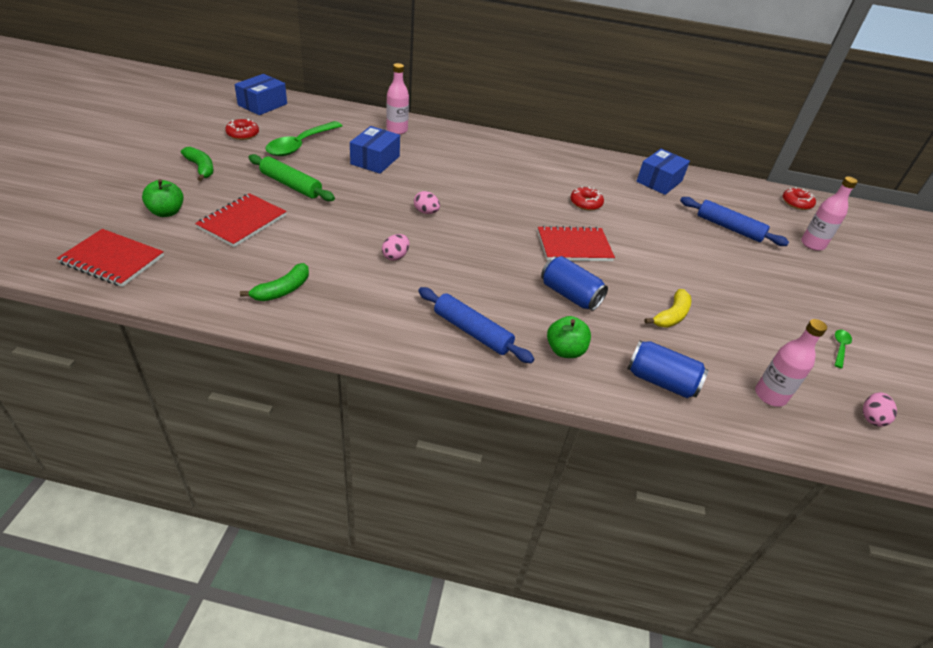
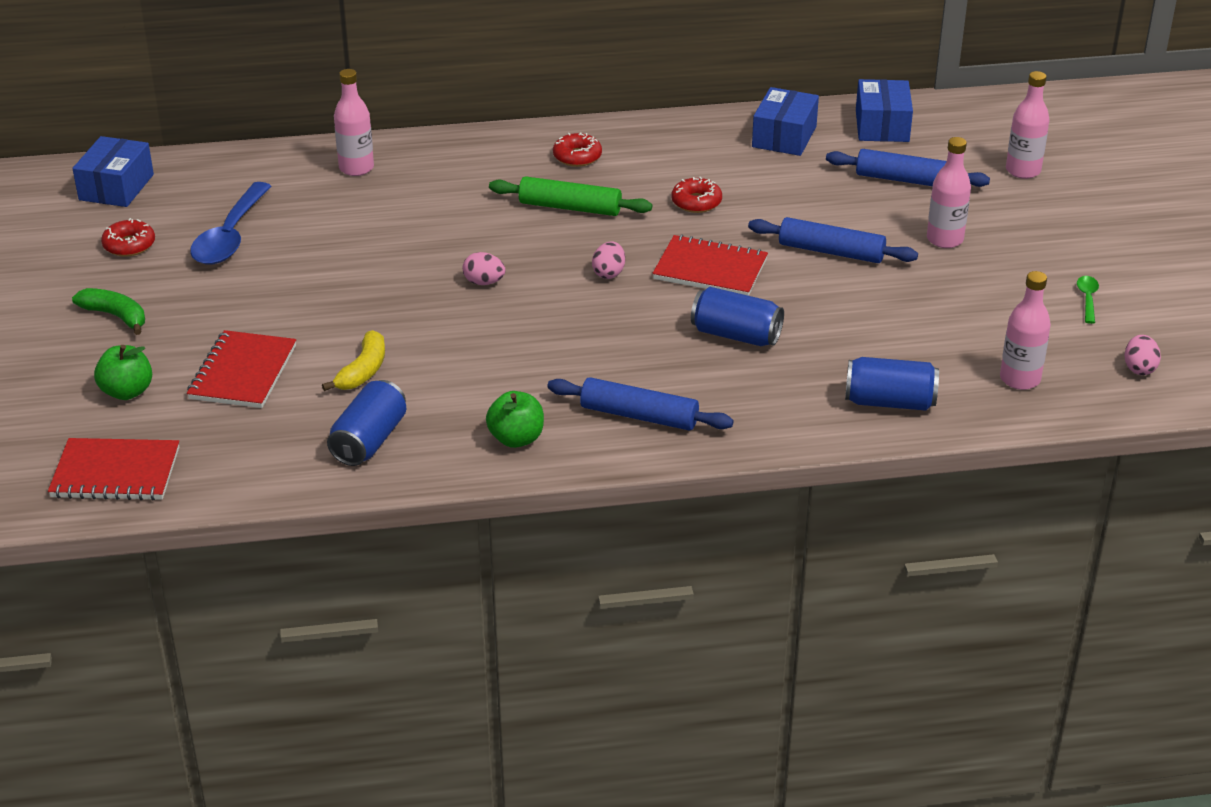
camera: 15 degrees left, 5 degrees down
green banana [240,263,309,301] -> blue can [327,380,406,466]
green rolling pin [248,154,335,201] -> green rolling pin moved to [489,176,652,216]
green spoon [265,121,342,156] -> blue spoon [190,182,271,265]
blue box [350,126,400,174] -> blue box moved to [856,79,913,142]
pink egg [382,234,410,261] -> pink egg moved to [592,241,625,279]
red notebook [538,226,615,261] -> red notebook turned 45 degrees clockwise [653,234,768,296]
green apple [547,316,591,358] -> green apple moved to [486,391,544,448]
yellow banana [644,289,691,328] -> yellow banana moved to [322,330,385,391]
red donut [783,187,816,210] -> red donut moved to [553,132,602,167]
none -> blue rolling pin [748,217,918,263]
none -> pink bottle [927,137,971,248]

